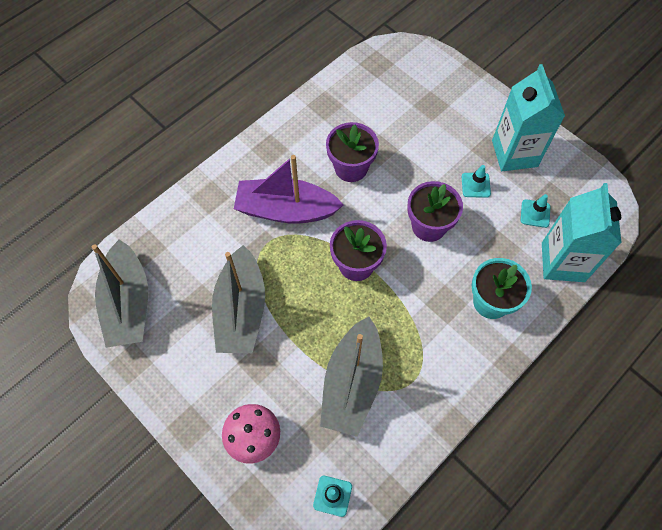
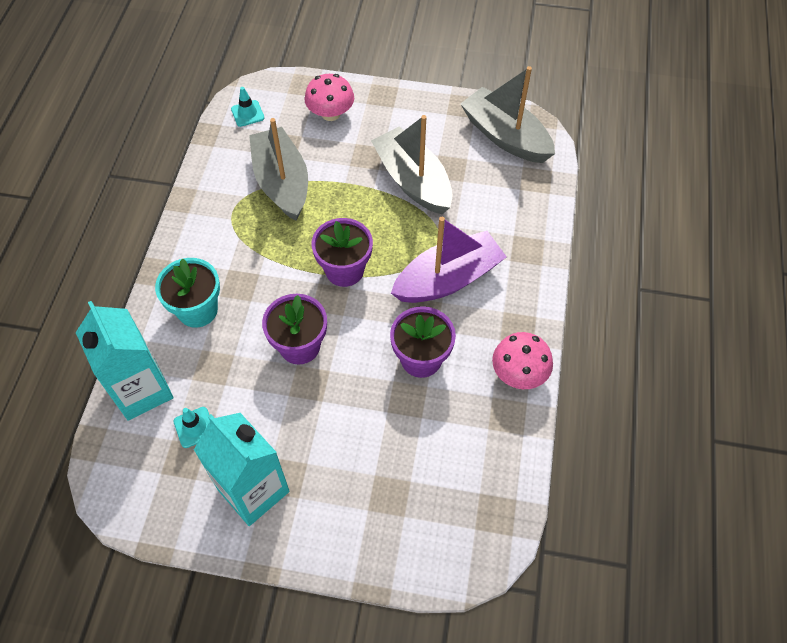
camera: 145 degrees right, 5 degrees down
turquoise traffic cone [462,165,491,198] -> none
none -> pink mushroom [492,332,553,389]

